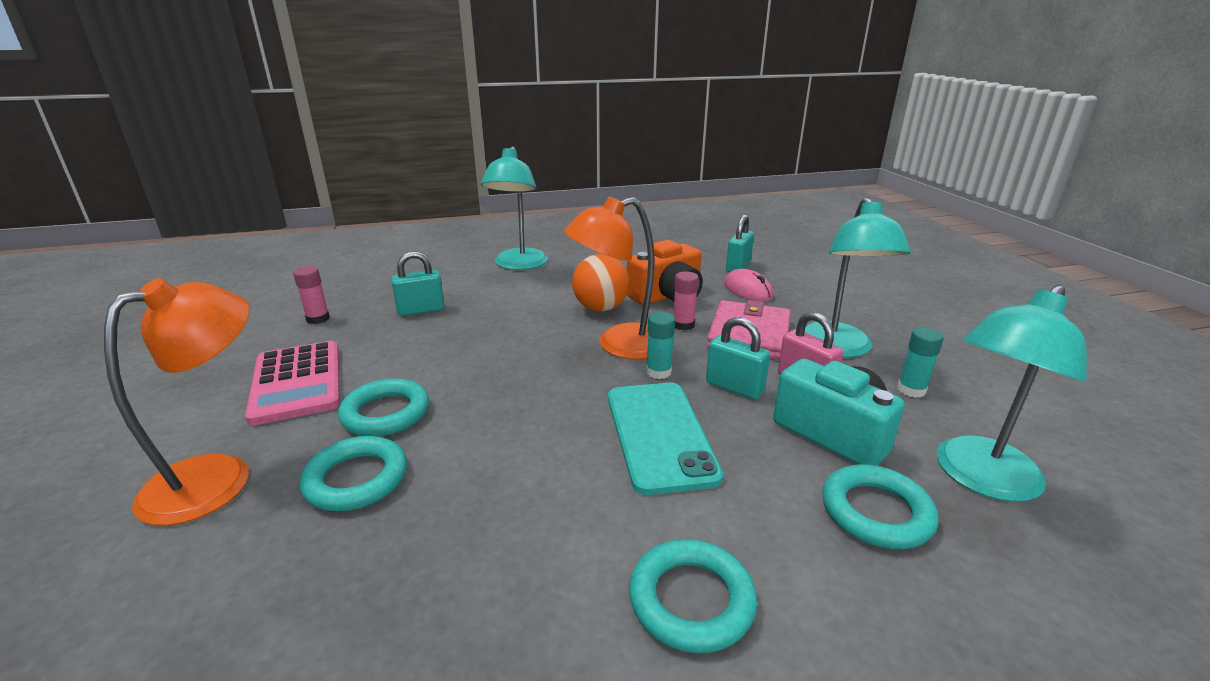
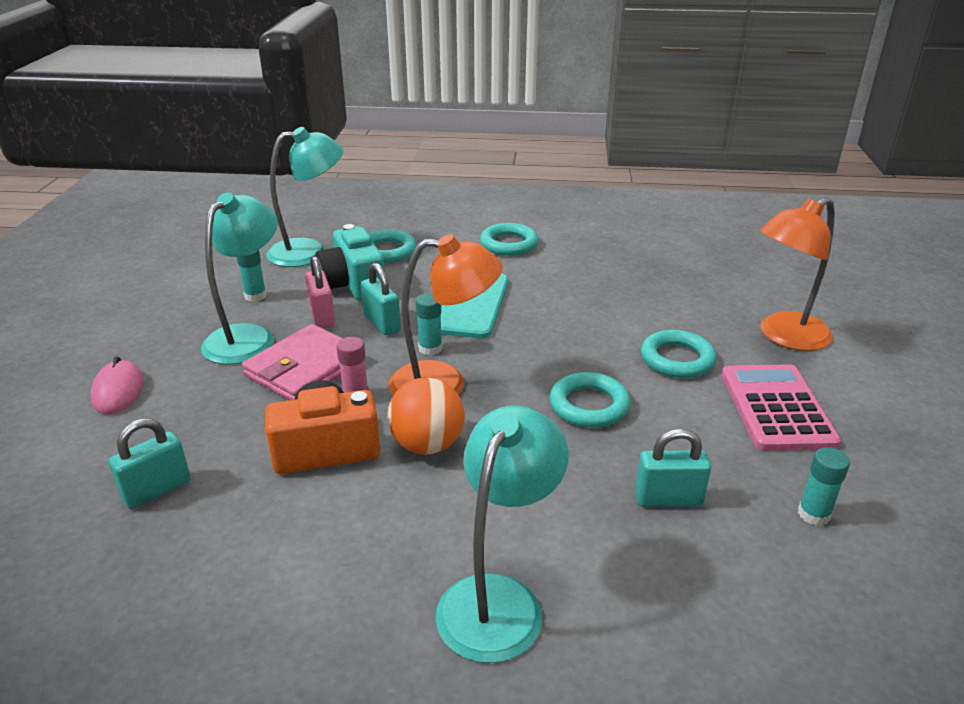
camera: 160 degrees left, 5 degrees up
pink glue stick [293,266,330,324] -> turquoise glue stick [798,447,850,526]
turquoise ring [300,436,407,511] -> turquoise ring moved to [550,372,631,428]
pink mouse [724,269,774,302] -> pink mouse moved to [91,356,144,414]

